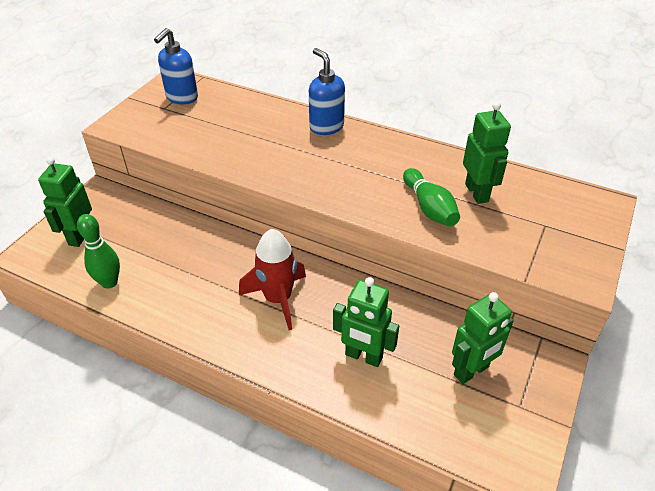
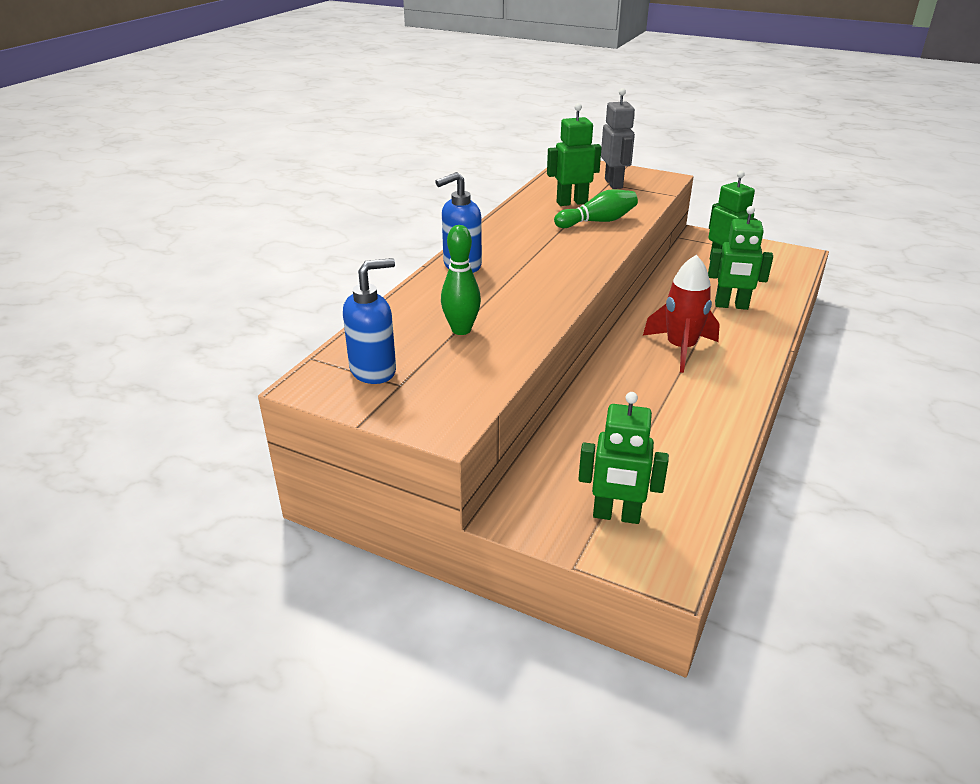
camera: 90 degrees left, 10 degrees down
green bowling pin [77,214,120,289] -> green bowling pin moved to [441,225,481,335]
blue soap dispenser [154,28,198,104] -> blue soap dispenser turned 60 degrees counterclockwise [343,258,396,384]
green robot [333,277,399,367] -> green robot turned 75 degrees clockwise [708,206,773,310]
none -> grey robot [601,88,635,189]

